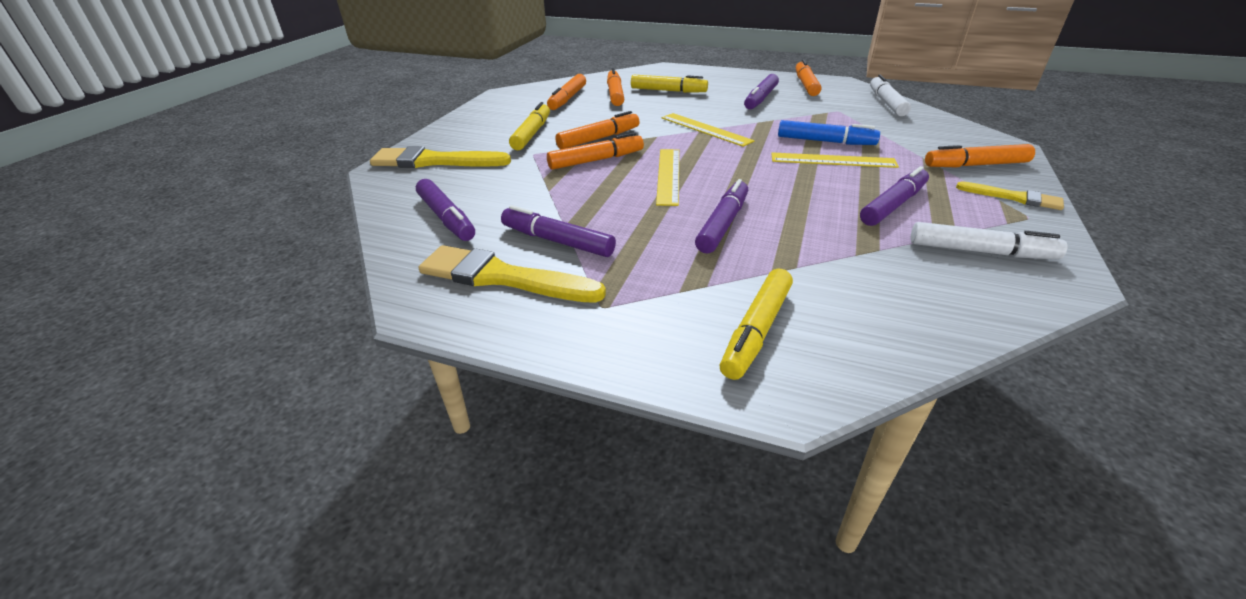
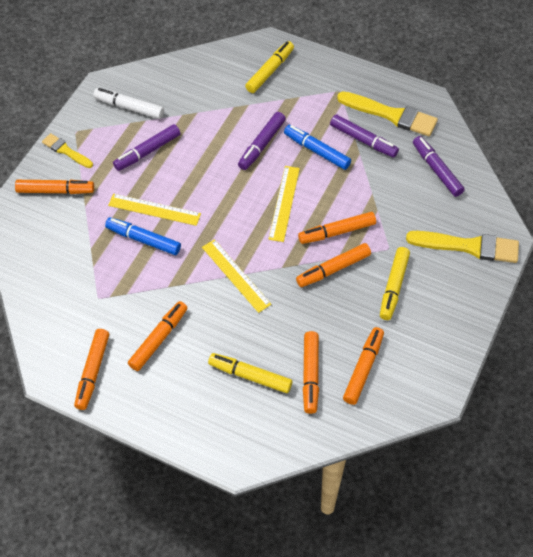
camera: 175 degrees left, 20 degrees up
purple marker [744,74,779,110] -> orange marker [128,301,187,371]
white marker [870,75,911,116] -> none
none -> blue marker [284,125,351,170]

